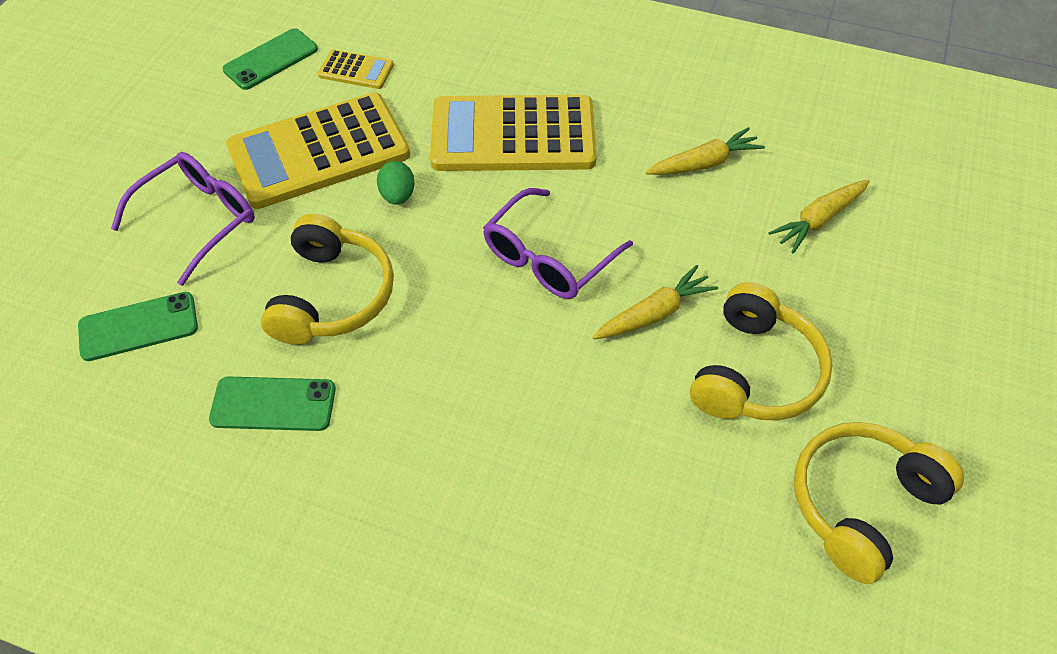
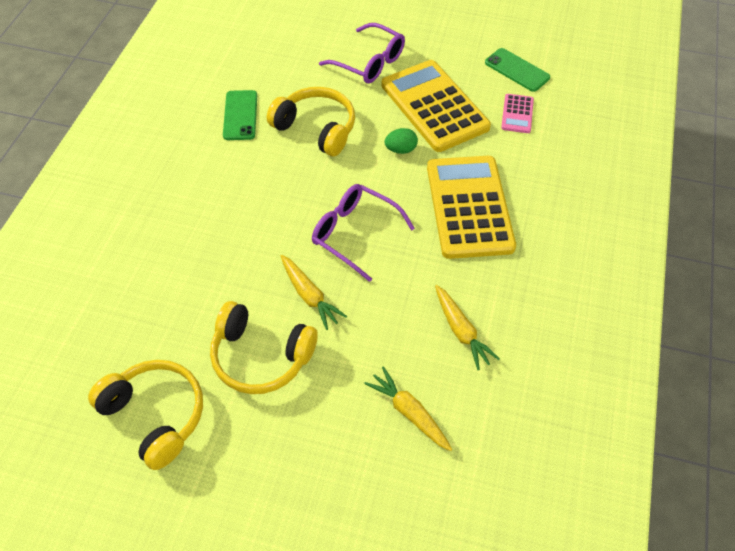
camera: 85 degrees right, 0 degrees up
green phone [78,292,198,361] -> none
yellow headphones [261,214,394,345] -> yellow headphones turned 150 degrees counterclockwise [267,87,355,156]
yellow calculator [318,49,394,89] -> pink calculator [501,94,534,133]

